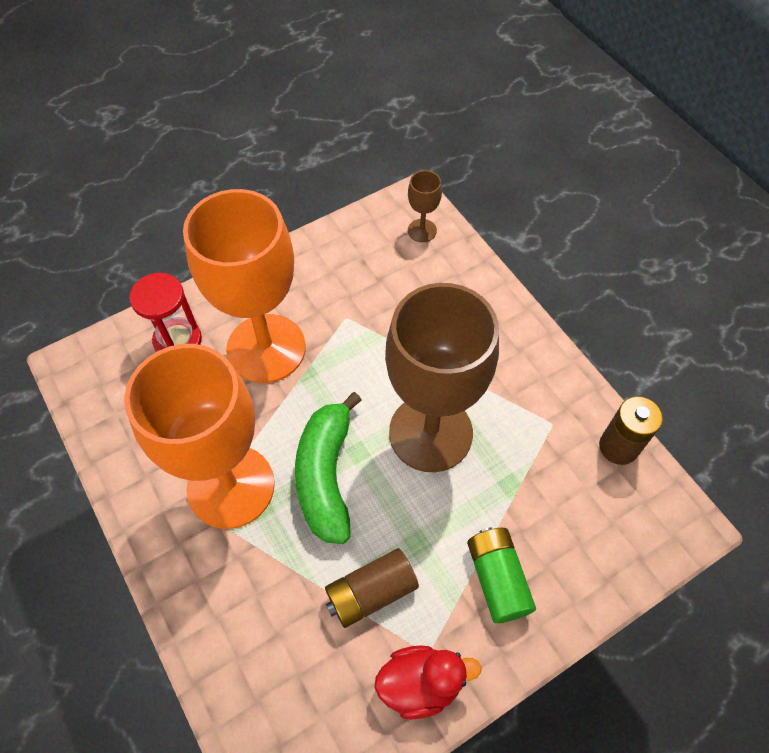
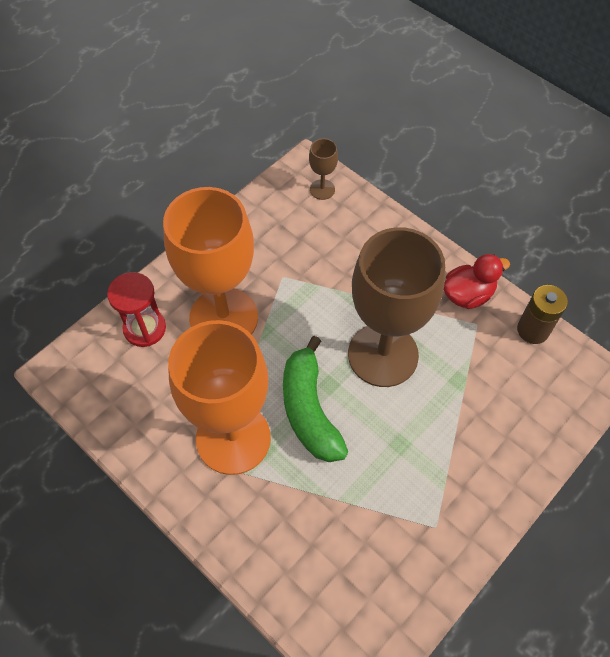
camera: 15 degrees left, 0 degrees up
brown battery [325,548,419,628] -> none
red duck [375,645,482,720] -> red duck moved to [444,254,510,309]
green battery [467,528,536,623] -> none

